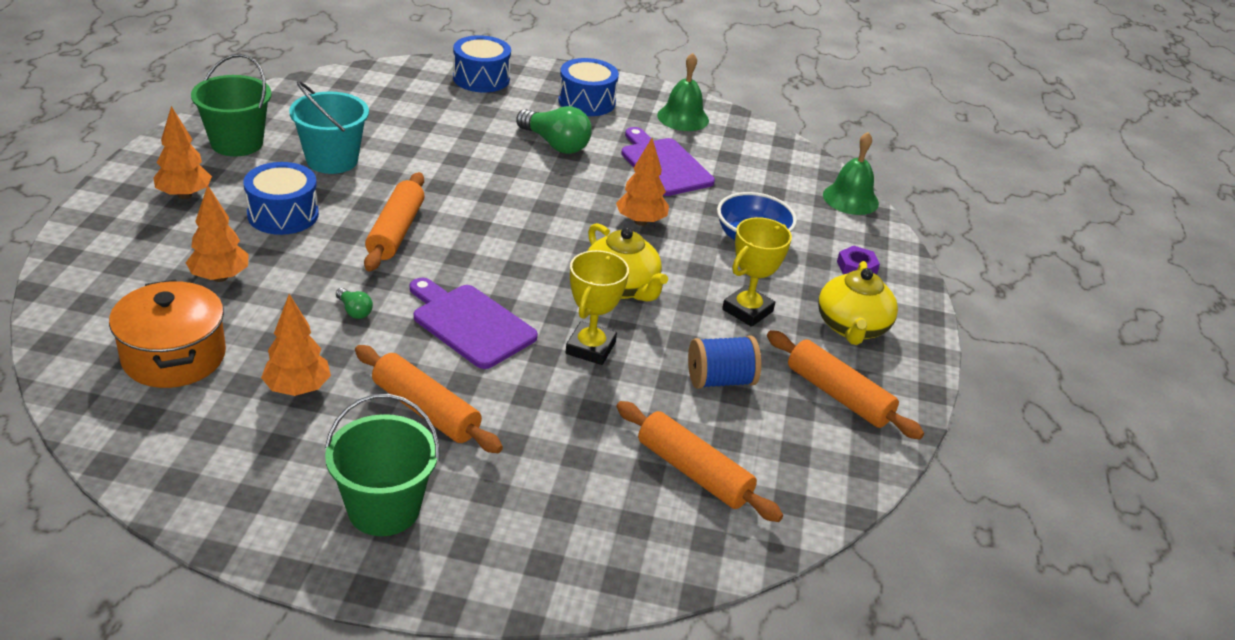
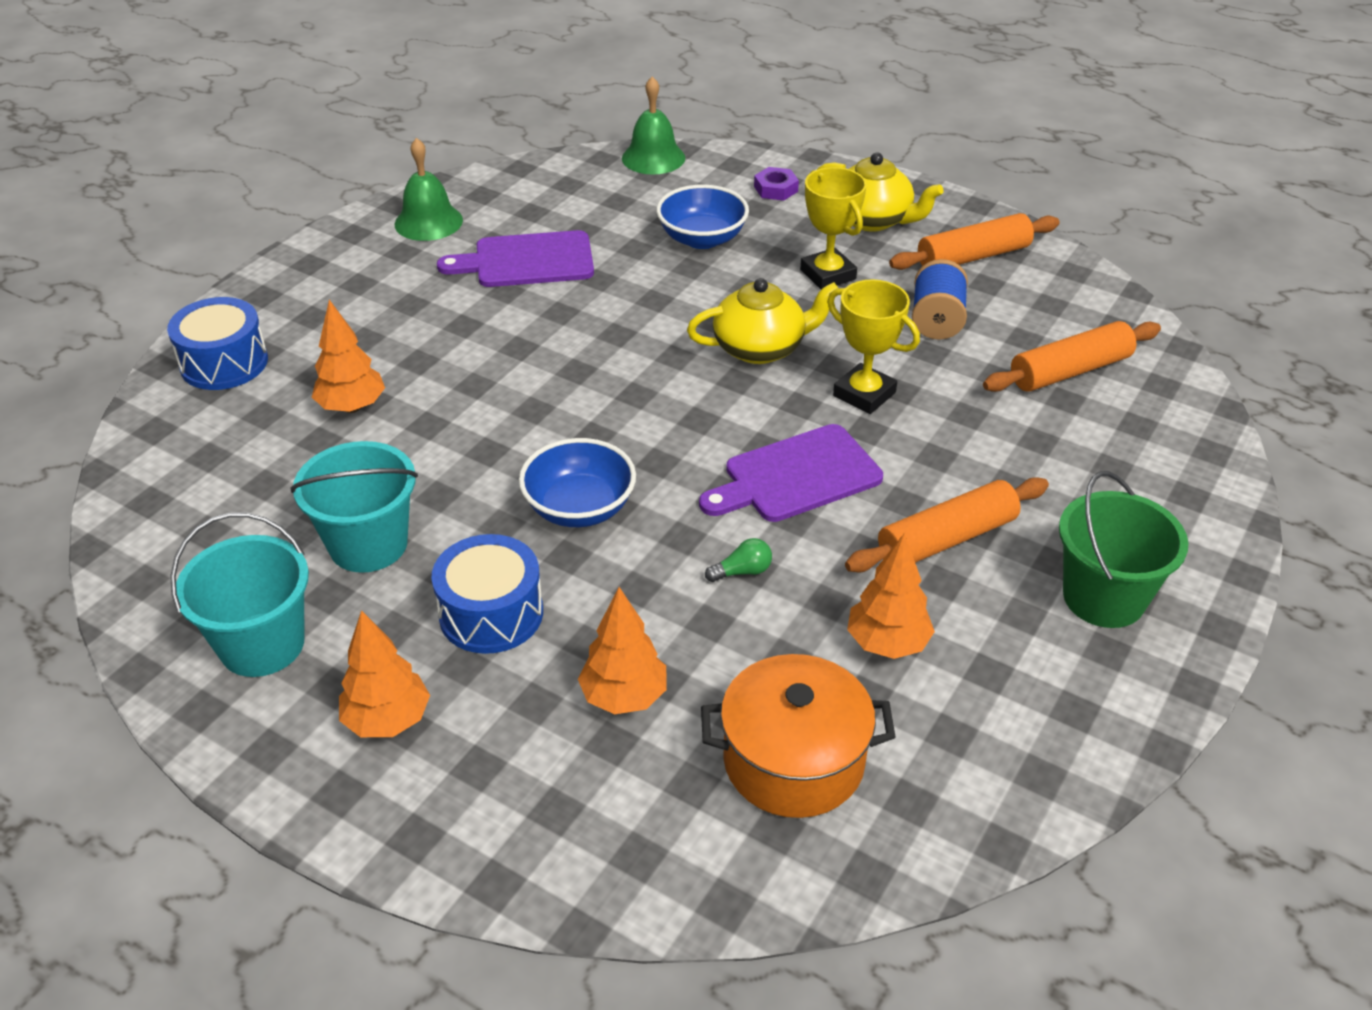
camera: 65 degrees left, 5 degrees up
green bucket [191,54,272,156] -> turquoise bucket [170,513,309,677]
orange rolling pin [364,172,424,271] -> blue bowl [519,438,636,527]
green light bulb [516,106,592,154] -> none
blue drum [558,58,619,116] -> none
orange tree [616,138,669,226] -> orange tree moved to [312,300,385,413]

